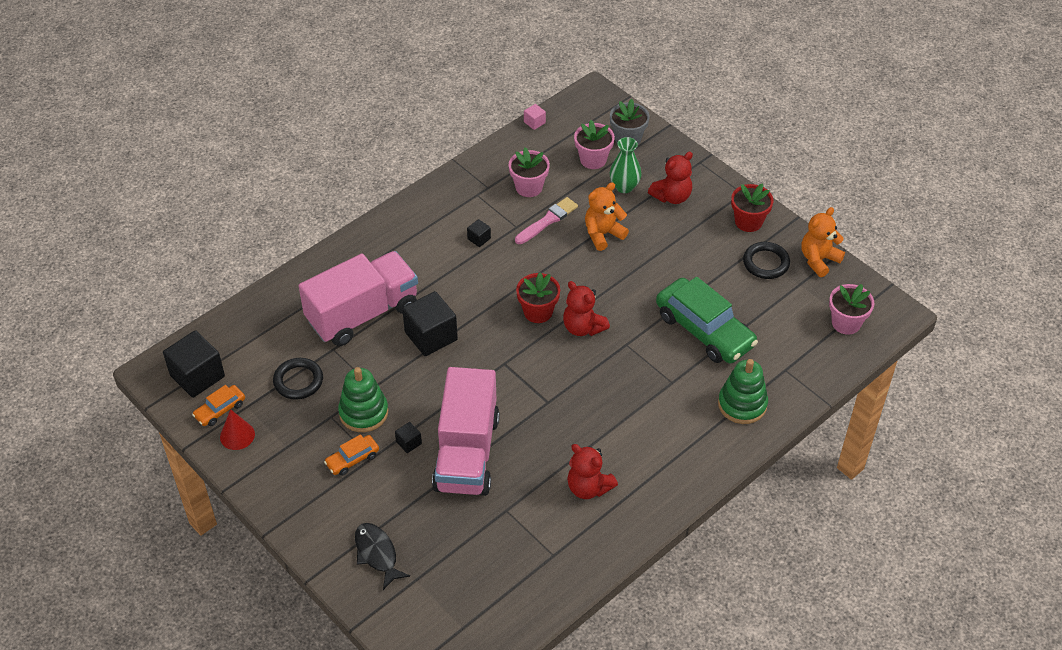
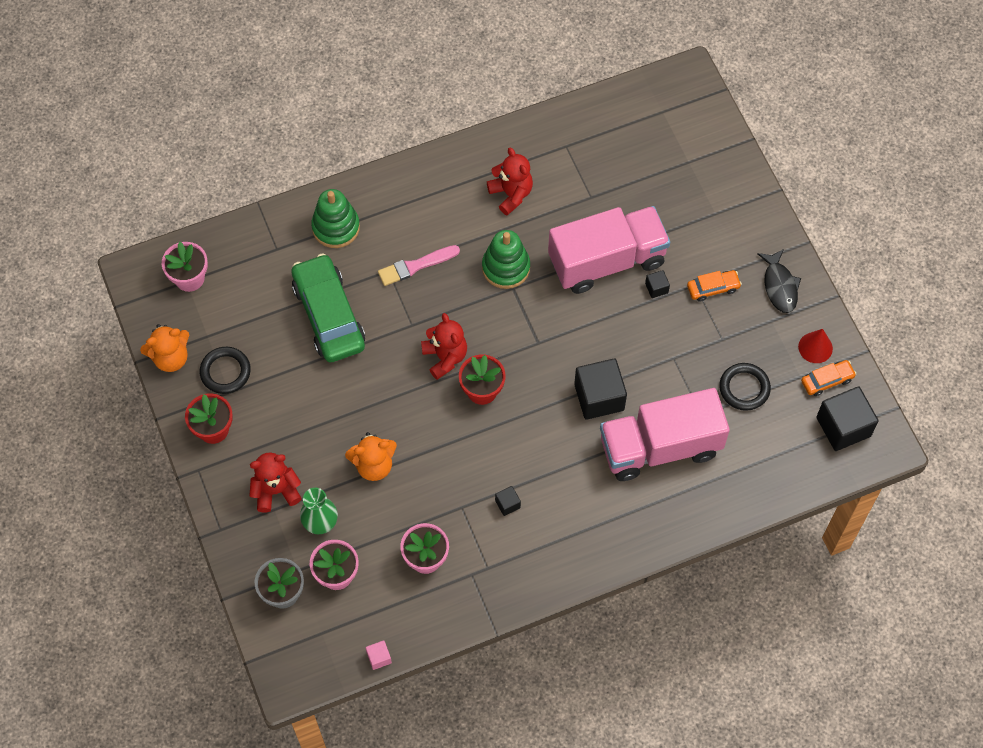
camera: 160 degrees left, 15 degrees up
green stacking toy [338,367,388,432] -> green stacking toy moved to [482,230,530,289]
black fish [355,523,410,590] -> black fish moved to [757,249,801,313]
pink truck [432,367,500,496] -> pink truck turned 45 degrees clockwise [548,206,670,294]
pink brush [515,197,578,244] -> pink brush moved to [378,245,460,286]

